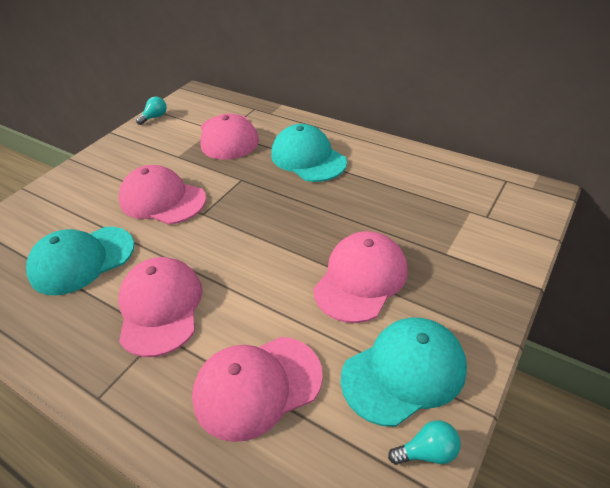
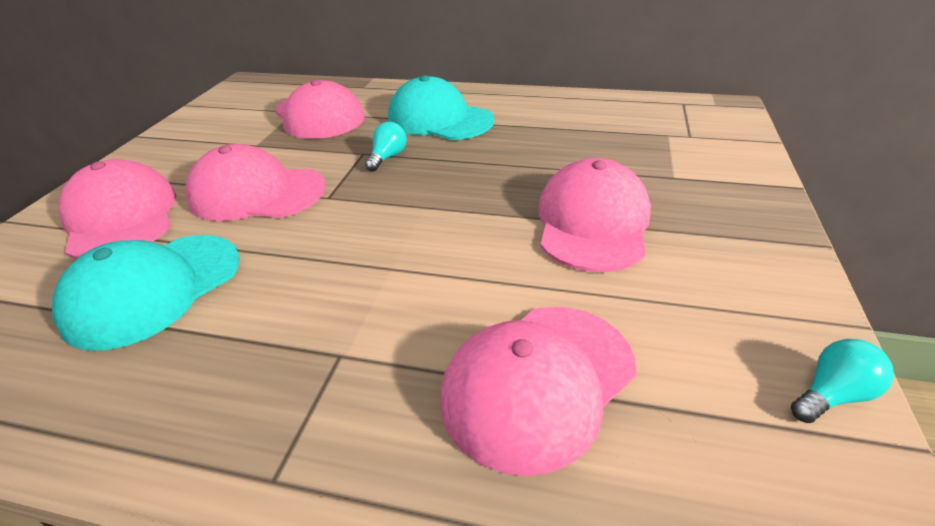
camera: 20 degrees left, 5 degrees down
pink cap [118,257,202,357] -> pink cap moved to [58,159,176,259]
turquoise light bulb [136,97,167,125] -> turquoise light bulb moved to [365,122,407,171]
turquoise cap [341,317,467,427] -> none

